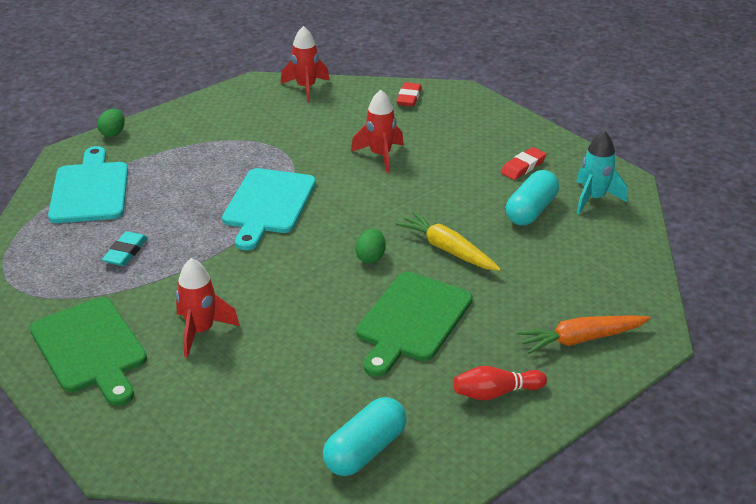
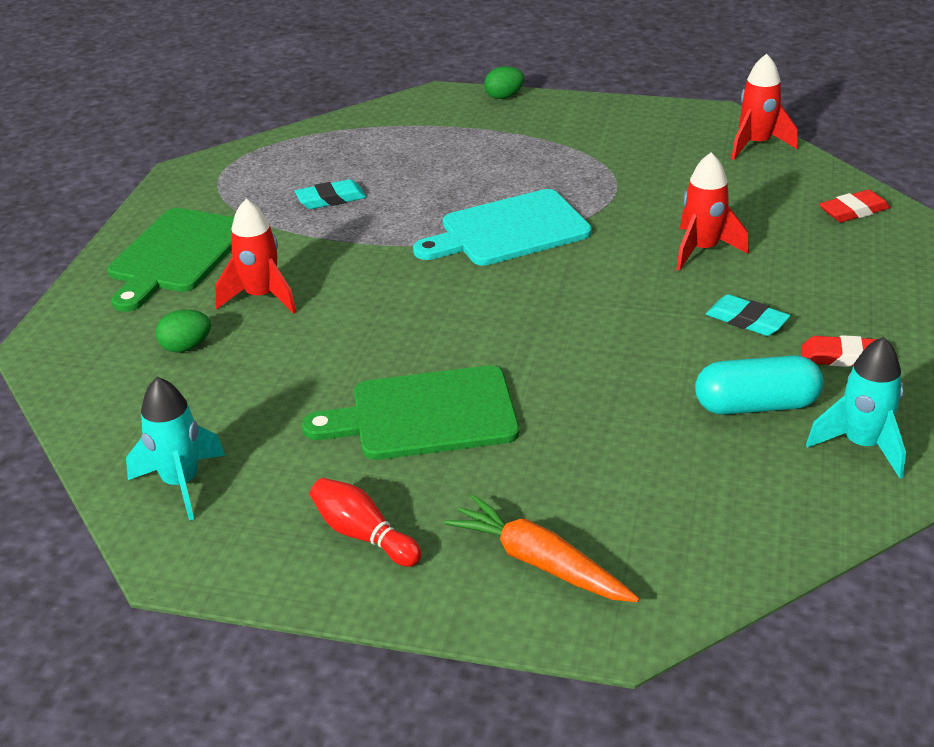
camera: 55 degrees right, 0 degrees up
turquoise cutting board [48,146,128,223] -> none
turquoise capsule [323,397,407,476] -> turquoise rocket [126,377,225,520]
green egg [355,229,386,263] -> green egg moved to [156,310,211,353]
yellow carrot [396,212,501,271] -> none
none -> turquoise eraser [706,294,790,336]

